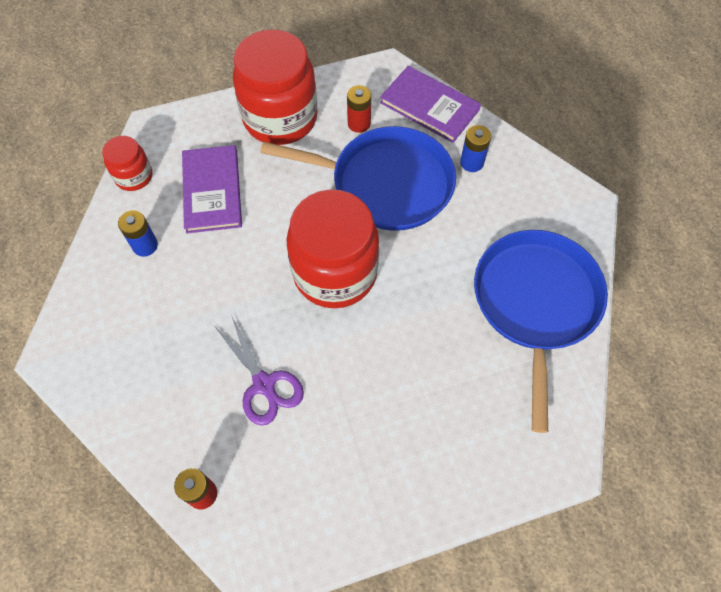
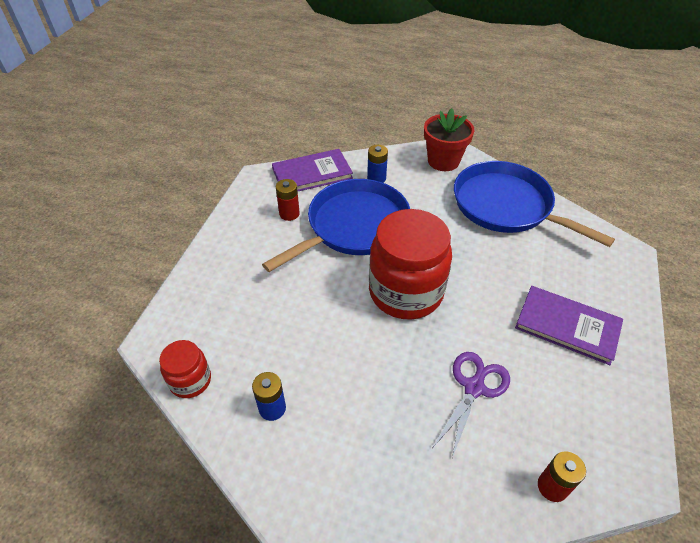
camera: 55 degrees left, 15 degrees down
purple book [182,145,242,233] -> purple book moved to [515,286,623,365]
purple scissors [214,315,304,426] -> purple scissors turned 60 degrees counterclockwise [433,352,510,458]
red jar [233,29,318,145] -> none
none -> red flower pot [424,108,474,171]

